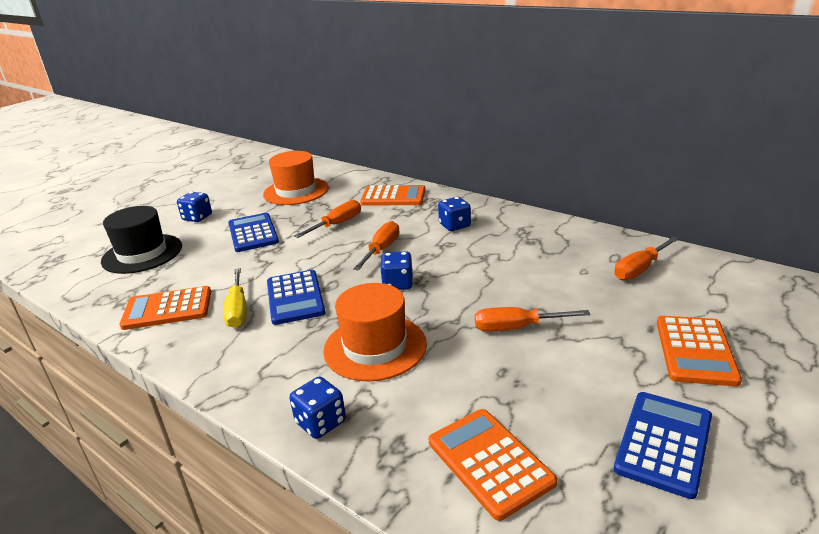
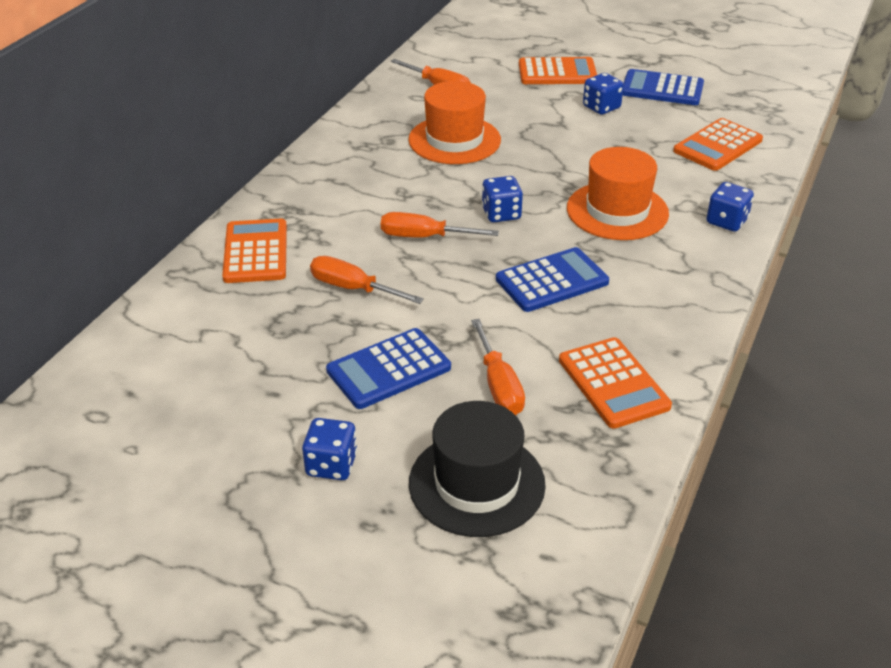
camera: 105 degrees left, 10 degrees up
yellow screwdriver [223,268,247,328] -> none
orange hat [263,151,329,205] -> orange hat moved to [408,81,501,164]
blue dice [438,197,471,231] -> blue dice moved to [583,73,624,115]
orange screwdriver [475,307,590,332] -> orange screwdriver moved to [471,319,525,415]

